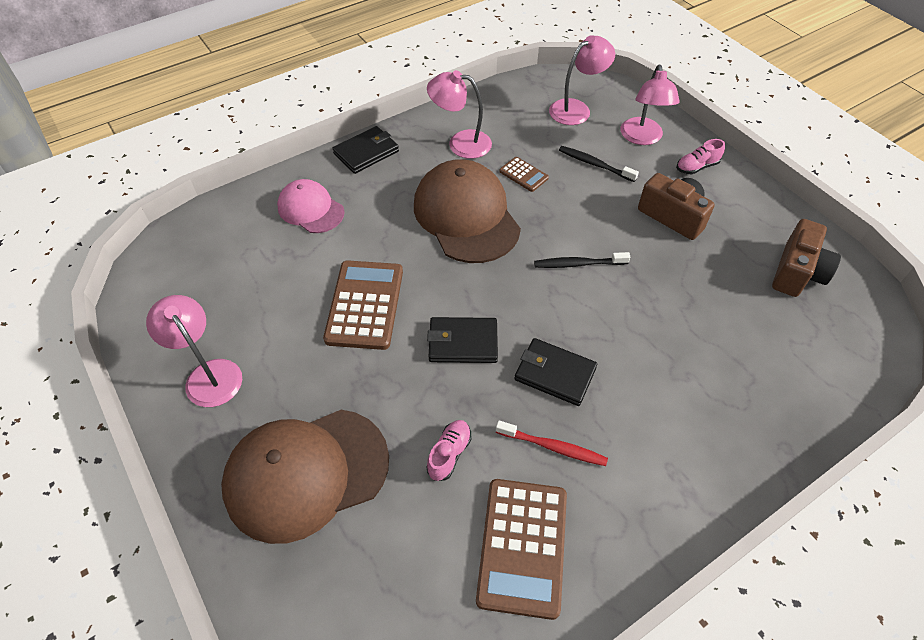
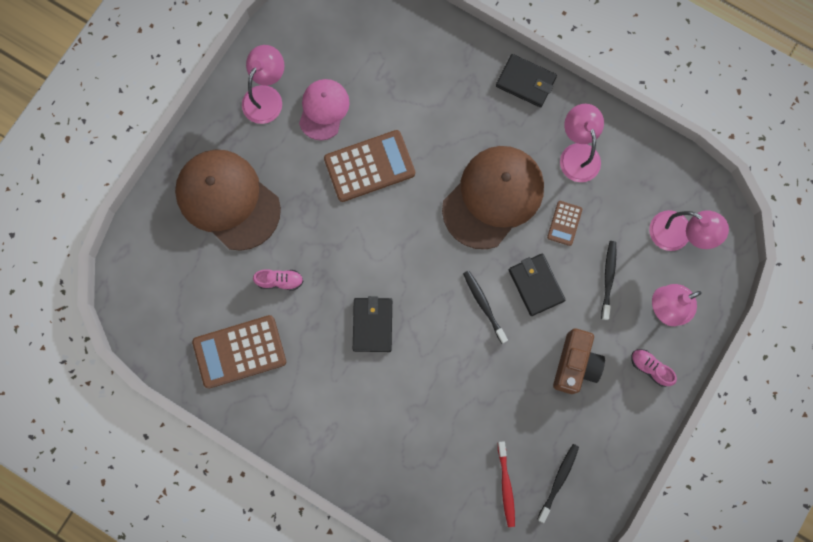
camera: 65 degrees right, 25 degrees up
pink cap [277,179,345,233] -> pink cap moved to [299,79,350,141]
black wallet [427,317,498,363] -> black wallet moved to [509,254,565,316]
red toothbrush [496,421,608,466] -> red toothbrush moved to [498,441,515,527]
brown camera [772,219,841,297] -> black toothbrush [537,444,579,523]

